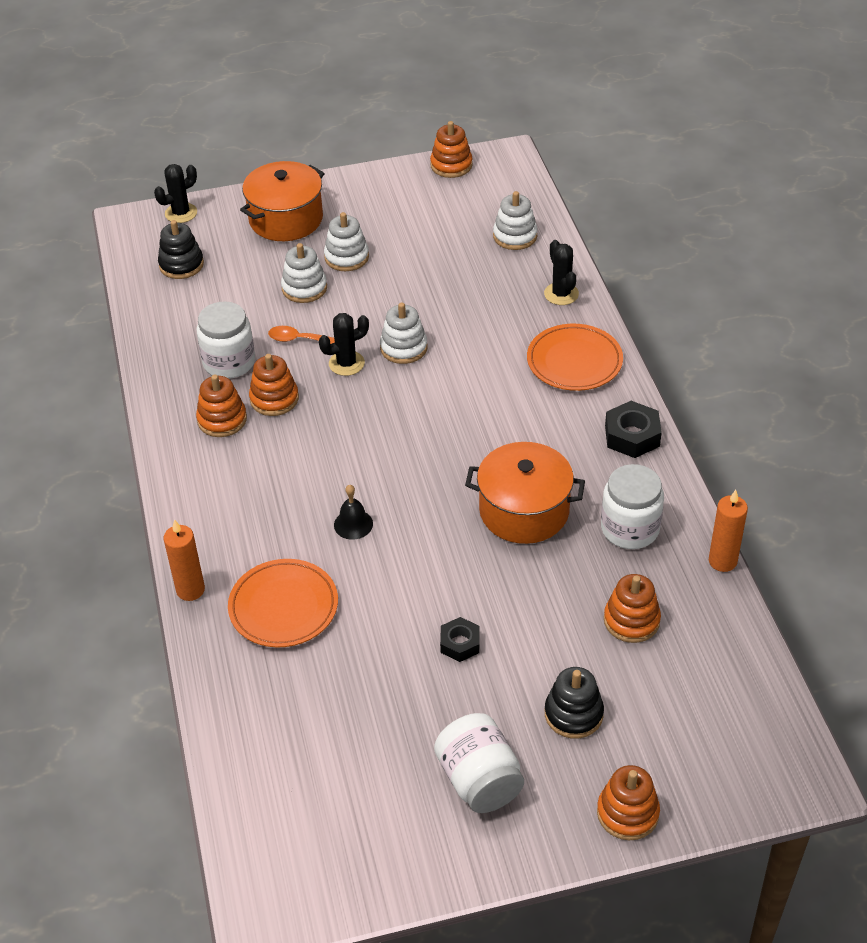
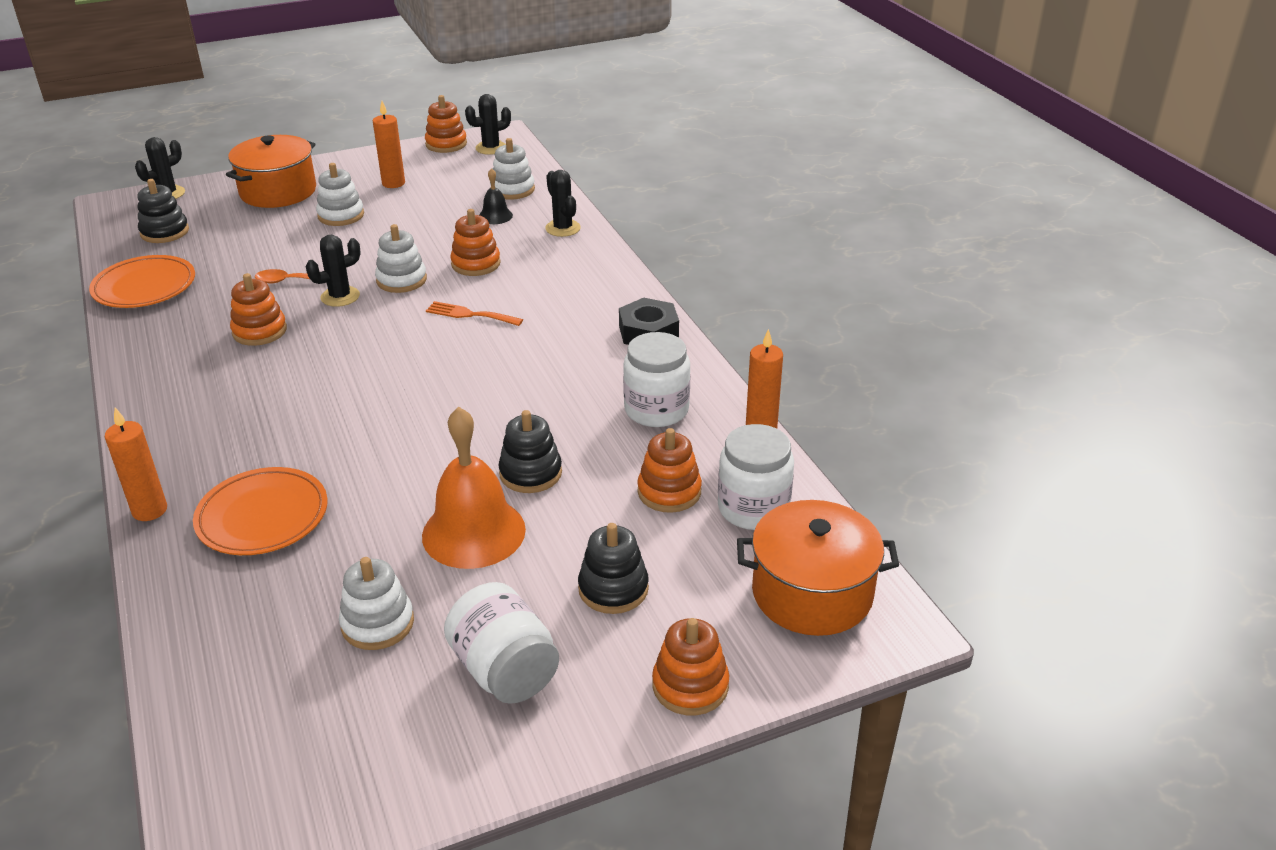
camera: 10 degrees left, 10 degrees down
orange stacking toy [196,374,247,437] -> orange stacking toy moved to [450,209,501,276]
white jar [197,301,255,379] -> white jar moved to [718,424,794,530]
white stacking toy [281,243,327,303] -> white stacking toy moved to [339,557,414,650]
black bell [334,485,373,540] -> black bell moved to [479,168,513,224]
black nut [440,617,480,662] -> orange bell [422,407,526,569]
orange pot [465,442,585,544] -> orange pot moved to [737,500,899,636]
orange plate [527,324,623,391] -> orange plate moved to [89,255,195,308]
none -> orange candle [373,101,405,188]
none -> orange fork [426,301,523,326]
none -> black cactus [465,94,511,155]
none -> black stacking toy [498,410,562,493]

